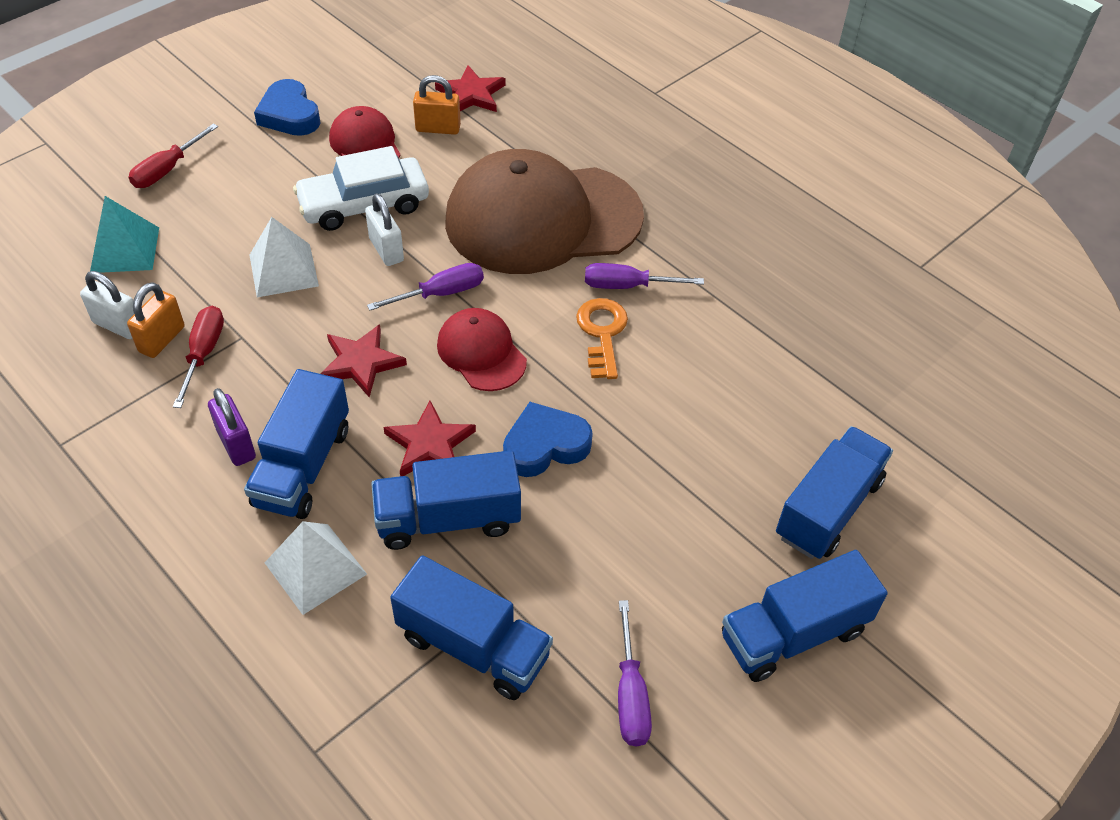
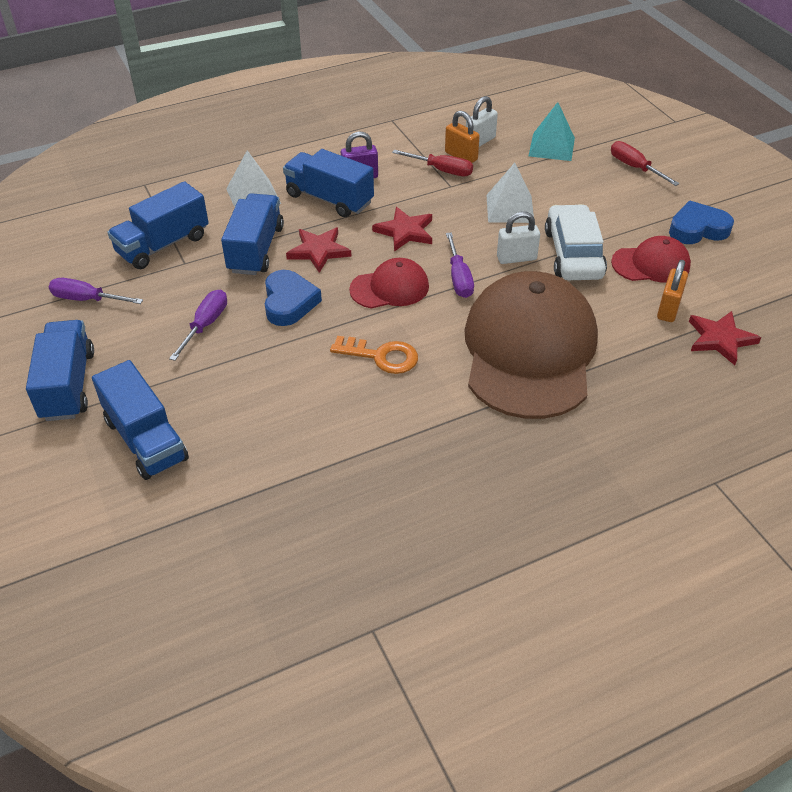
camera: 110 degrees right, 5 degrees down
purple screwdriver [585,263,704,289] -> purple screwdriver moved to [169,290,227,361]

